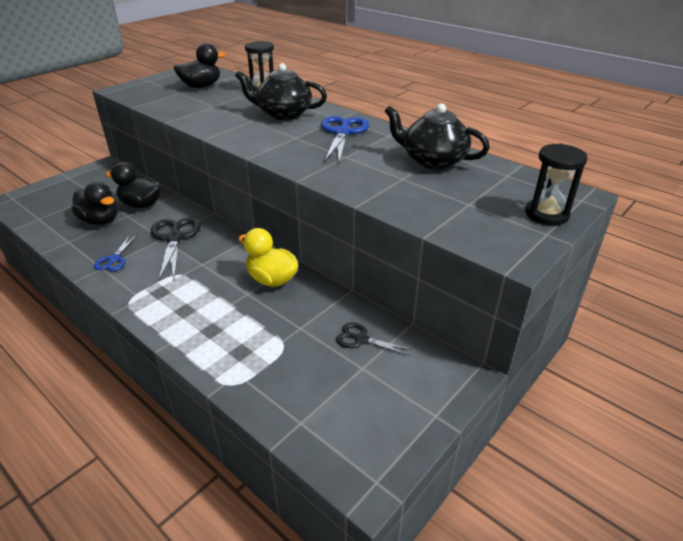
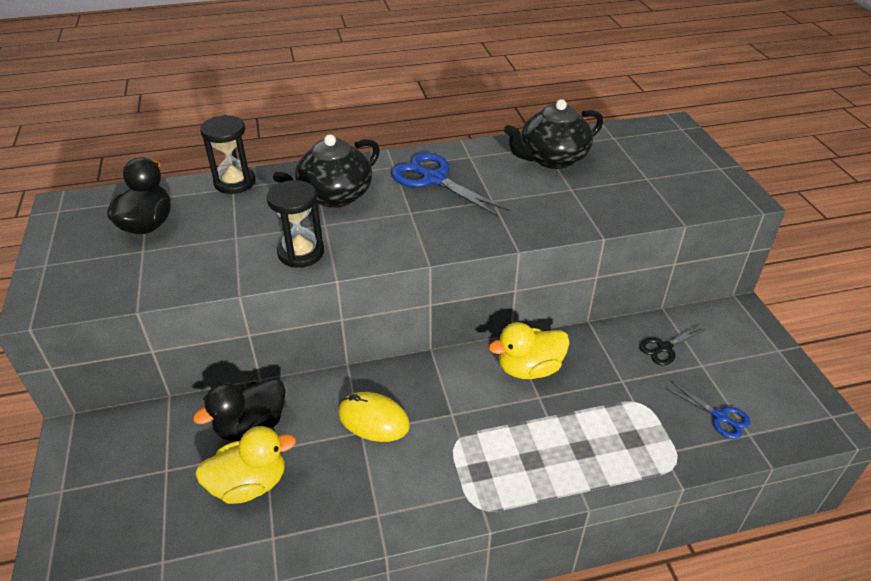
camera: 55 degrees left, 5 degrees up
black duck [71,182,118,225] -> yellow duck [195,426,296,504]
blue scissors [94,235,137,271] -> blue scissors moved to [666,382,750,439]
black scissors [151,217,201,281] -> yellow mouse [338,392,410,442]
black hourglass [525,144,588,225] -> black hourglass moved to [267,180,324,268]

